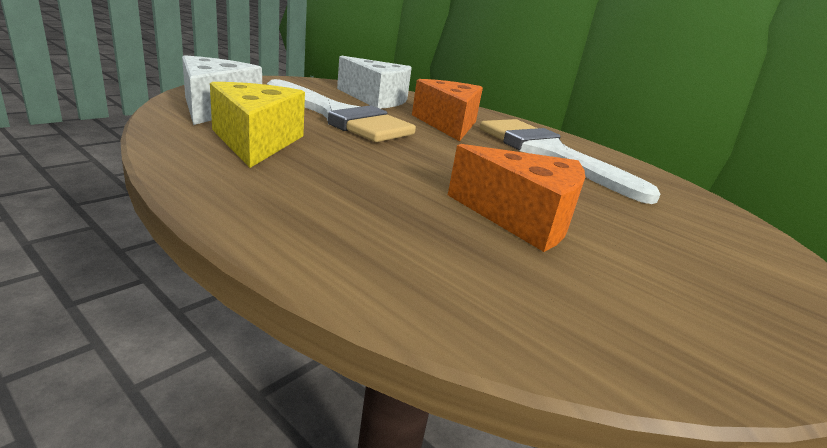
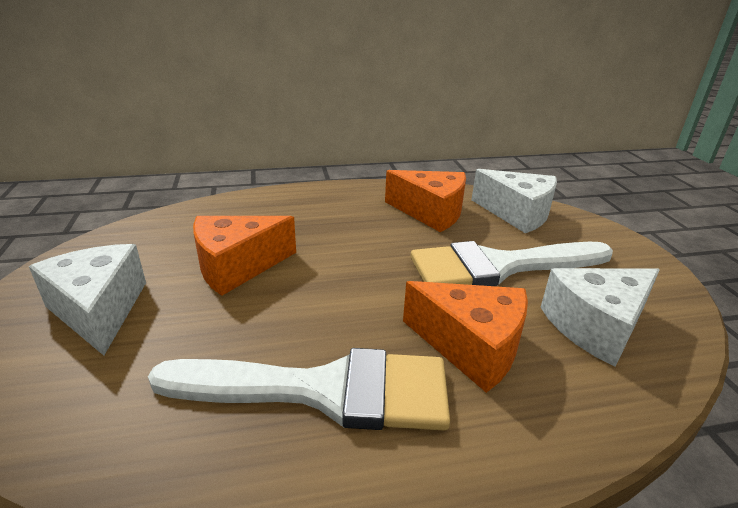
camera: 130 degrees right, 5 degrees up
yellow cheese [210,82,305,168] -> orange cheese [385,170,466,232]
none -> white cheese [29,244,146,356]

